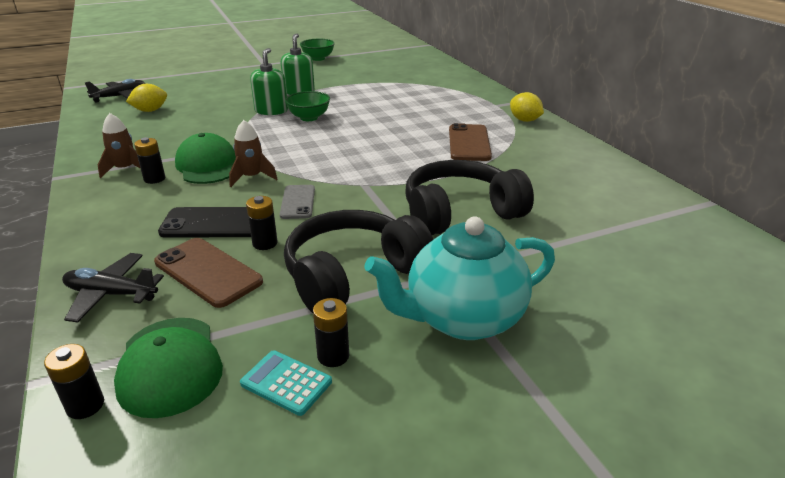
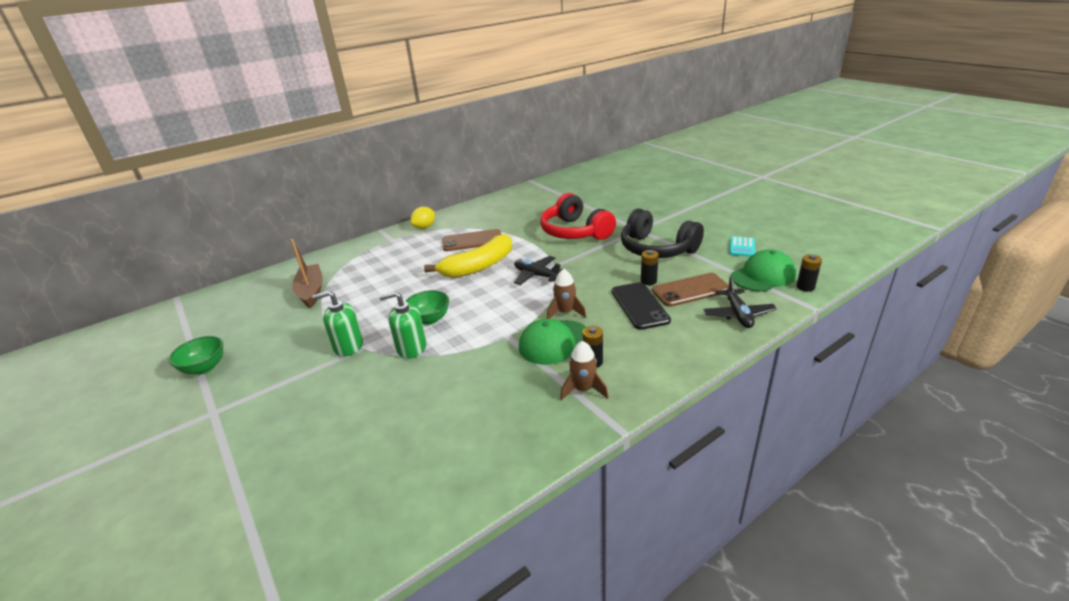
camera: 100 degrees left, 0 degrees up
black plane [85,79,146,103] -> black plane moved to [514,256,563,285]
yellow lemon [126,84,167,112] -> none
brown phone [154,238,263,308] -> brown phone turned 45 degrees clockwise [652,273,729,307]
grey phone [280,185,315,219] -> none
black battery [313,298,349,367] -> none
turquoise teapot [364,216,555,340] -> none
black headphones [406,160,534,235] -> red headphones [540,193,616,240]
none -> brown boat [291,239,323,308]
none -> yellow banana [424,234,512,278]

